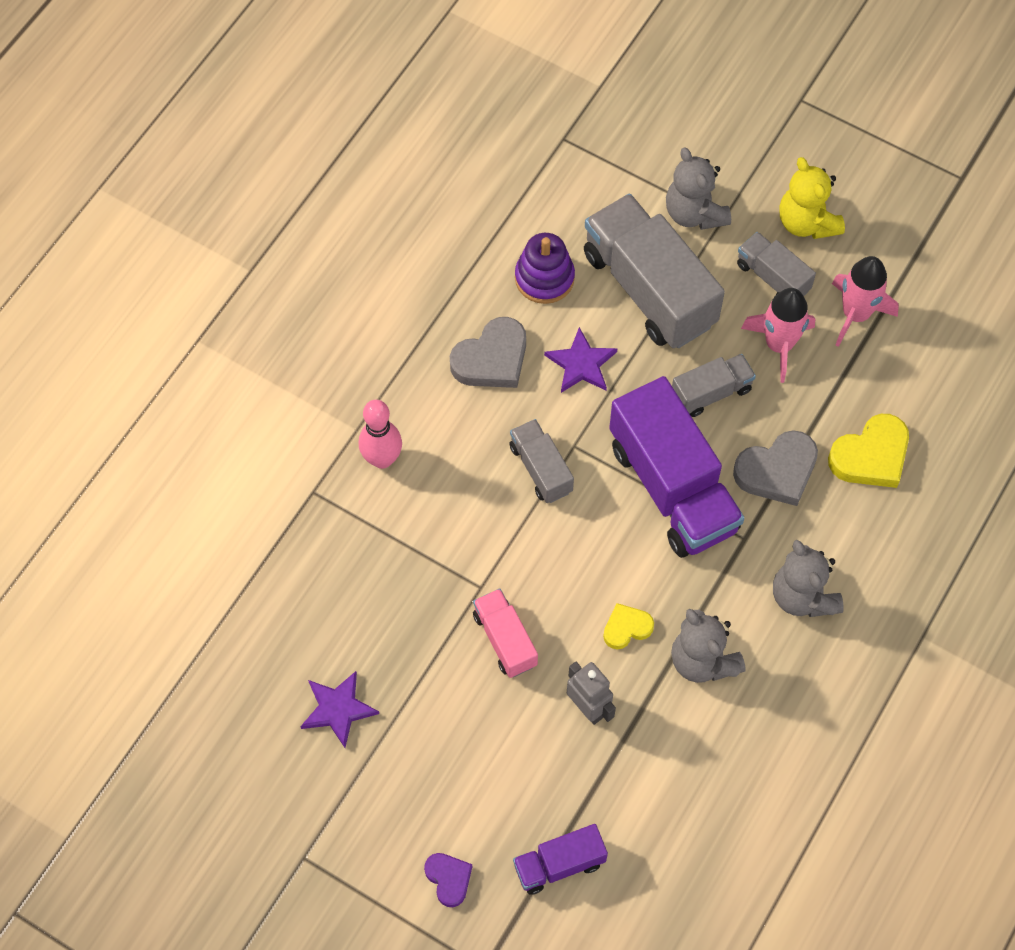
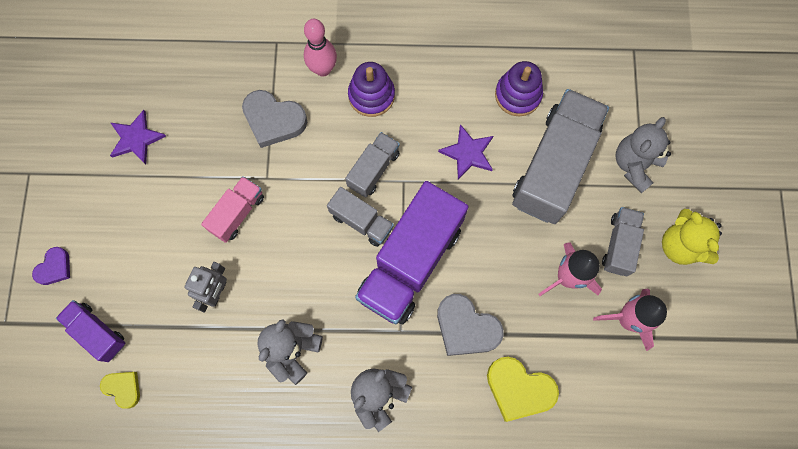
camera: 60 degrees right, 10 degrees up
grey heart [450,317,526,388] -> grey heart moved to [242,90,307,148]
yellow heart [603,603,654,649] -> yellow heart moved to [100,372,140,409]
grey truck [672,354,756,417] -> grey truck moved to [327,187,394,247]
yellow teddy bear [779,157,845,239] -> yellow teddy bear turned 60 degrees counterclockwise [662,209,722,265]
none -> purple stacking toy [348,62,395,117]

